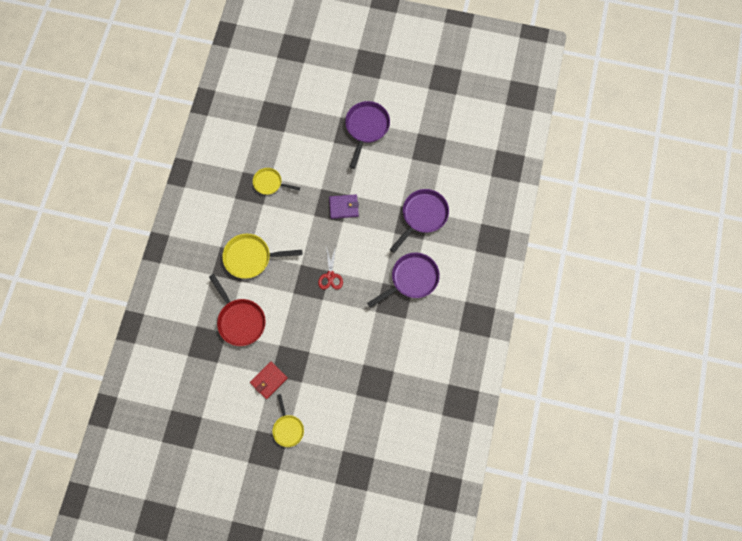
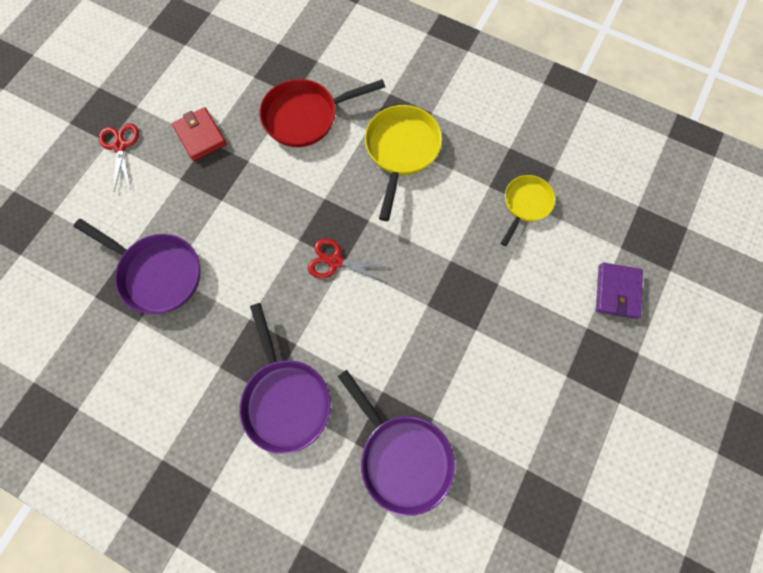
camera: 105 degrees right, 0 degrees up
yellow pan [272,394,304,447] -> red scissors [99,123,139,191]
purple wallet [329,194,359,219] -> purple wallet moved to [596,263,643,319]
purple pan [345,101,390,169] -> purple pan moved to [74,219,200,314]

